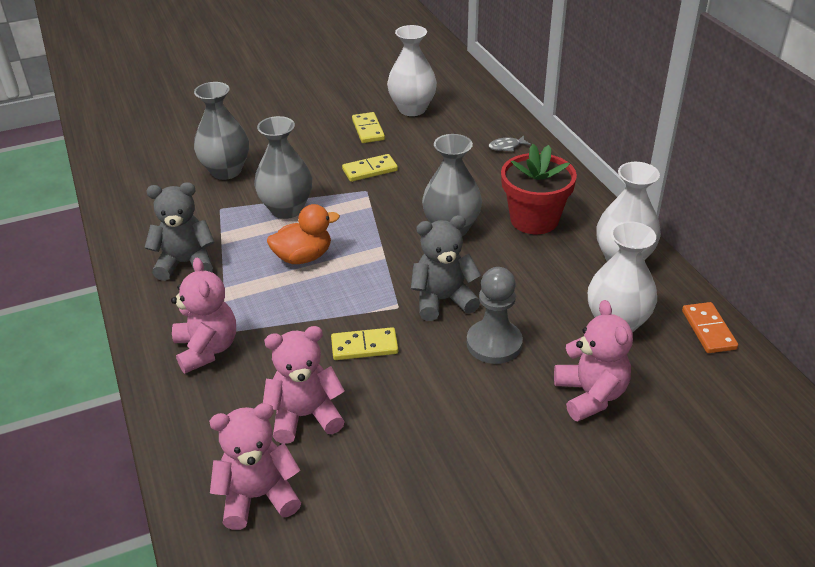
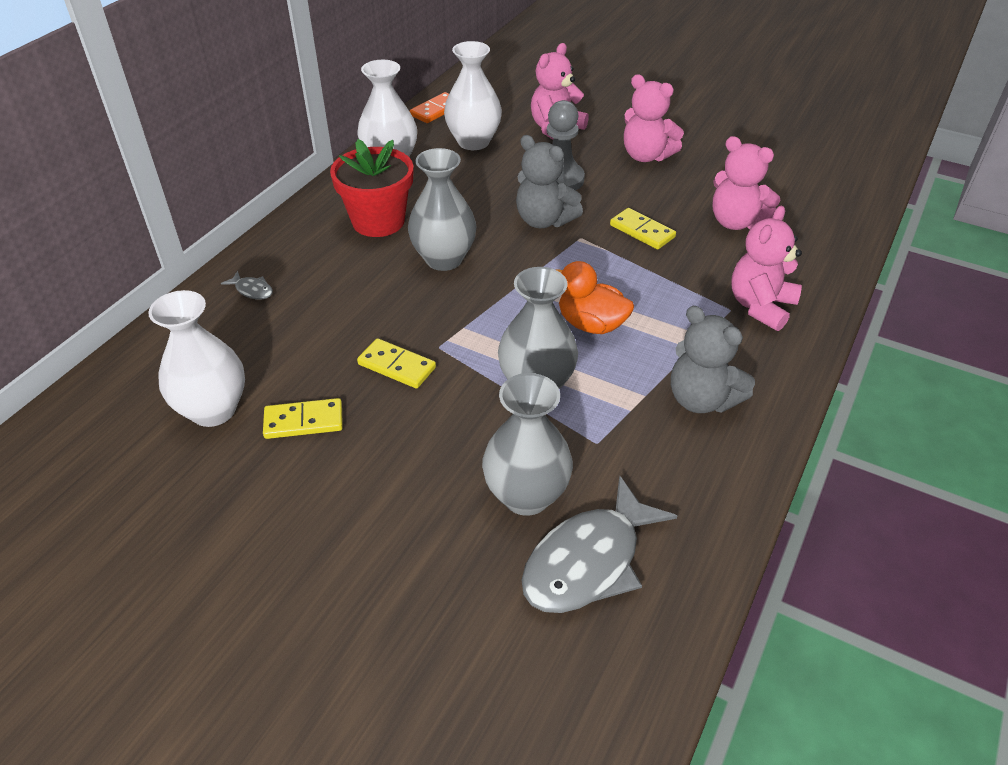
camera: 130 degrees left, 5 degrees up
pink teddy bear [209,403,301,530] -> pink teddy bear moved to [624,74,684,162]
yellow domino [352,112,385,143] -> yellow domino turned 45 degrees clockwise [263,398,343,439]
none -> grey fish [522,475,677,613]

